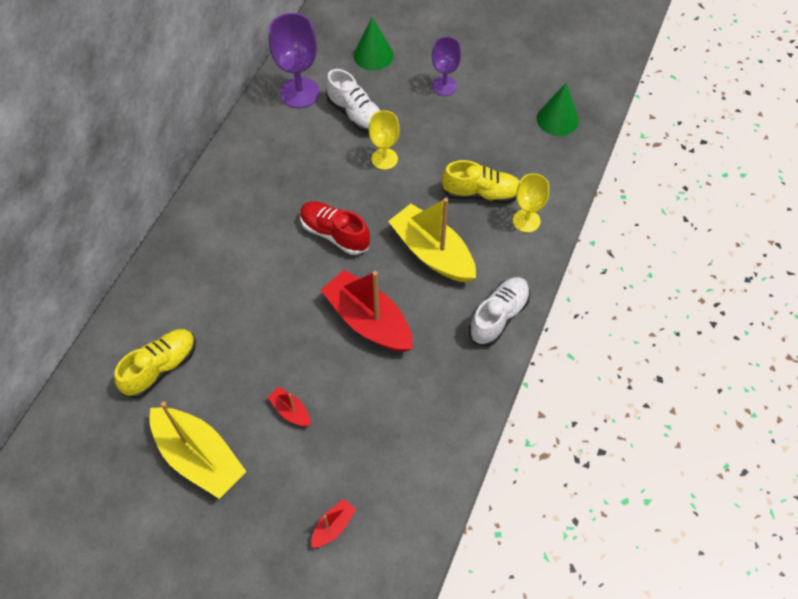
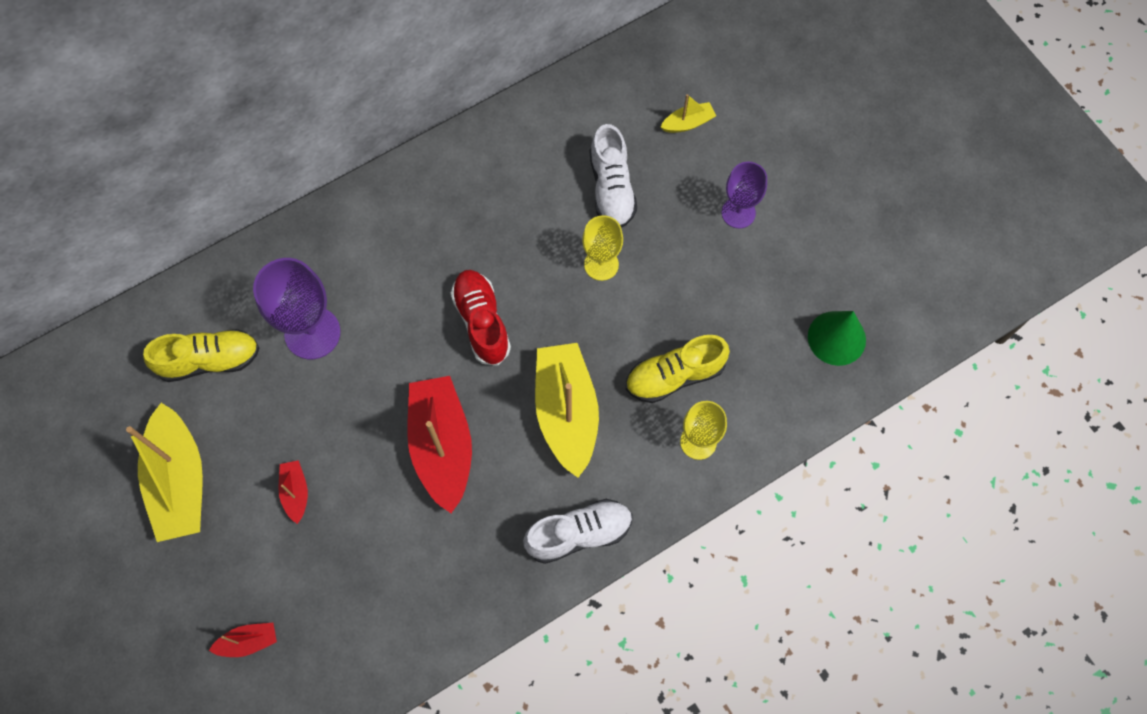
camera: 35 degrees right, 10 degrees up
purple goblet [269,13,320,108] -> purple goblet moved to [253,258,341,359]
green cone [353,17,394,70] -> yellow boat [661,94,716,133]
yellow shoe [442,160,520,204] -> yellow shoe turned 120 degrees clockwise [626,335,730,403]

